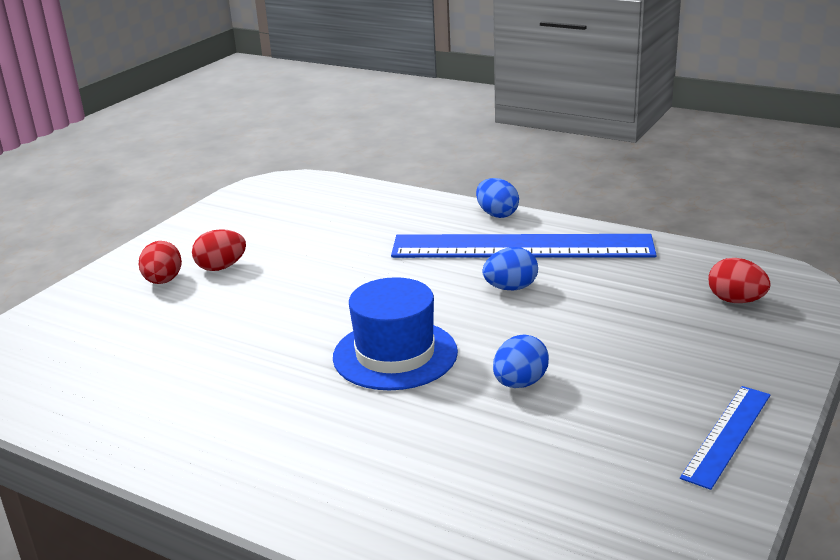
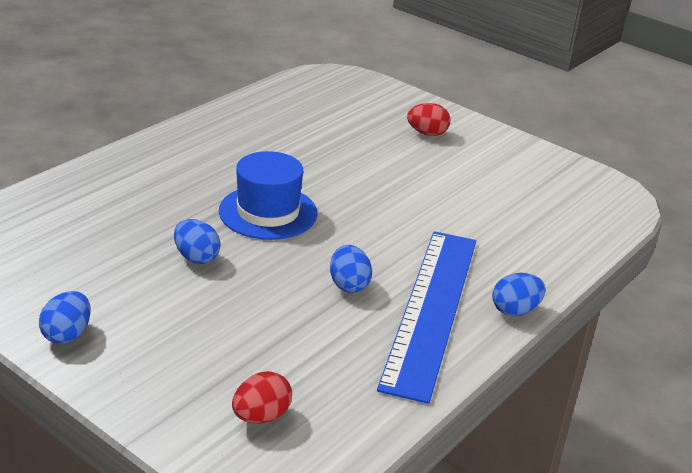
camera: 95 degrees right, 5 degrees up
red egg [192,229,246,271] -> none
blue ruler [680,386,770,490] -> blue egg [39,291,91,344]

